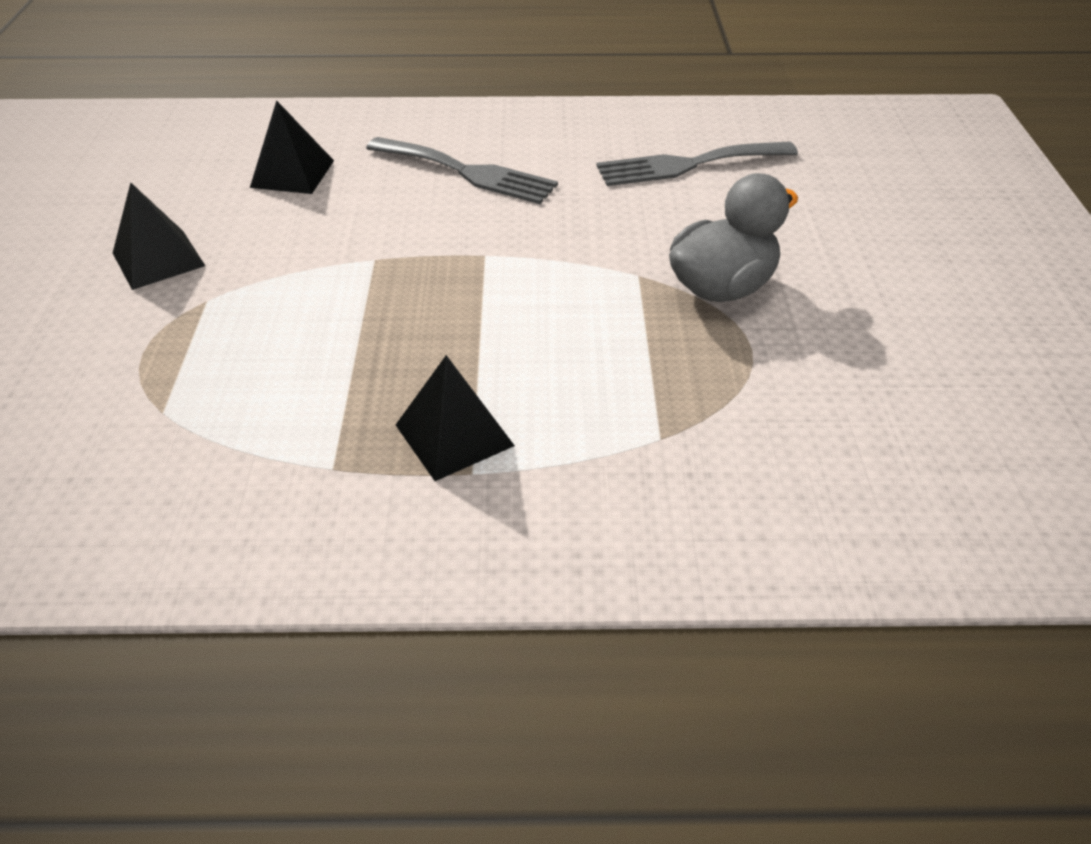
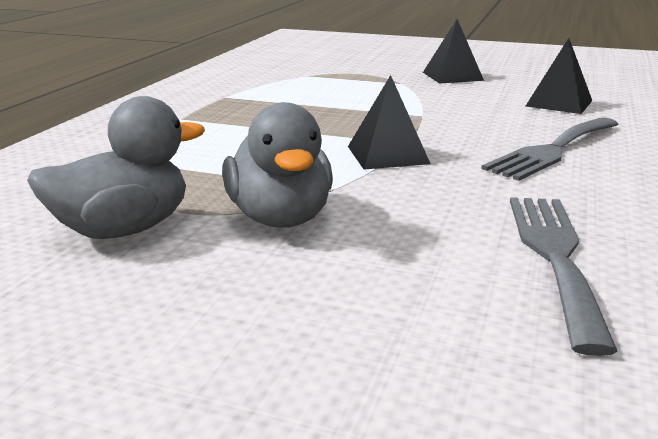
camera: 110 degrees right, 20 degrees down
black pyramid [396,355,515,481] -> black pyramid moved to [348,75,430,169]
none -> grey duck [27,96,205,239]

